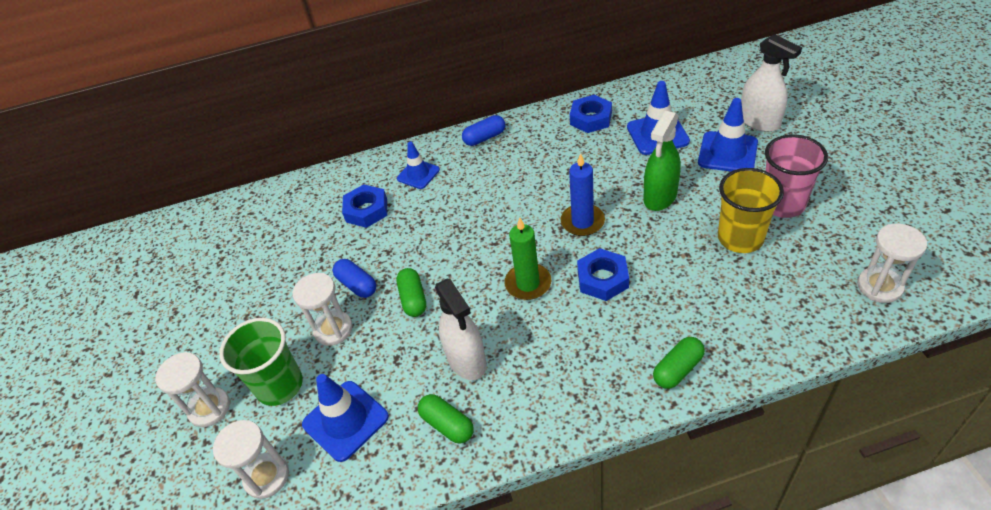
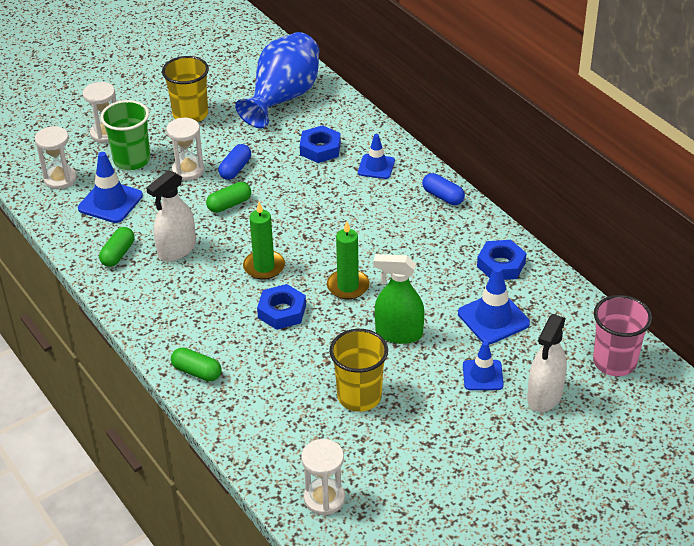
camera: 65 degrees right, 5 degrees down
blue candle [561,153,605,236] -> green candle [327,221,369,299]
blue traffic cone [698,98,758,171] -> blue traffic cone [463,341,504,390], size x0.66
pink cup [765,134,828,218] -> pink cup moved to [593,295,652,376]
none -> yellow cup [162,56,209,122]
none -> blue vase [235,32,320,128]

